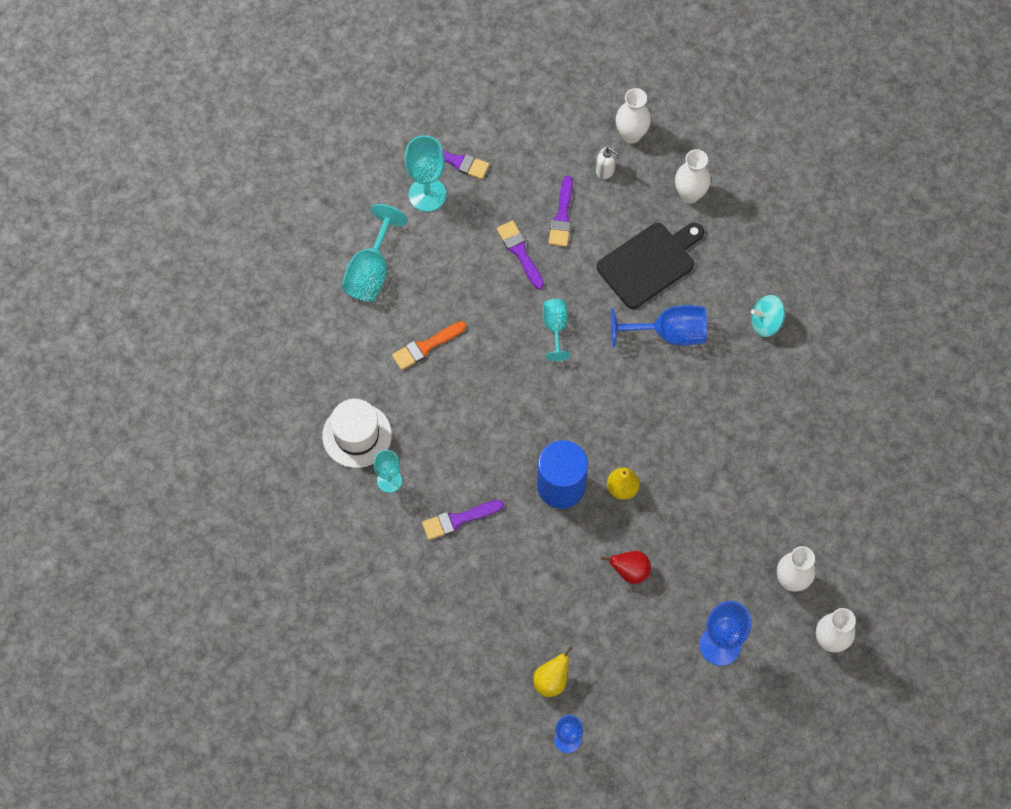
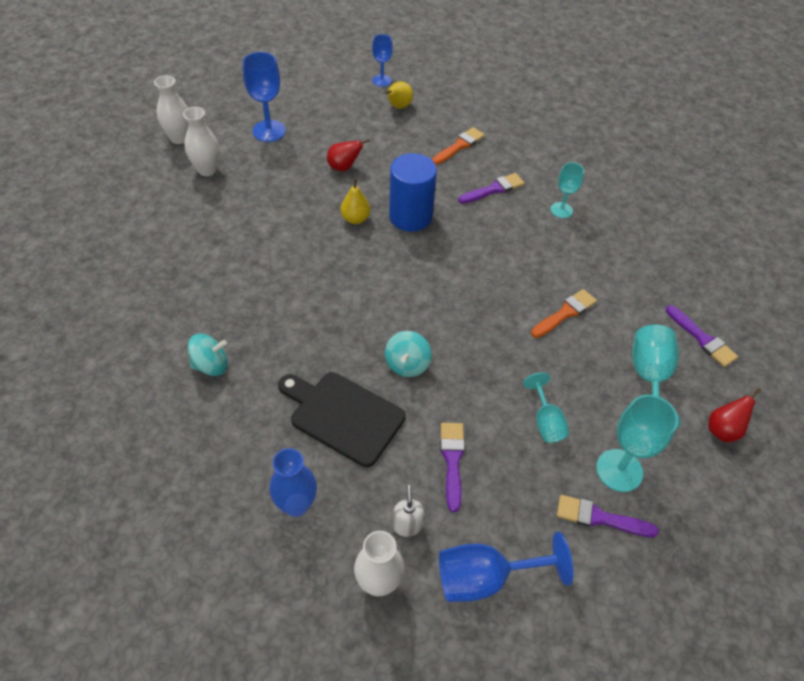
camera: 170 degrees right, 15 degrees down
white hat [322,399,392,468] -> none
purple brush [497,220,544,290] -> purple brush moved to [666,305,738,367]
turquoise goblet [543,299,570,361] -> turquoise goblet moved to [523,372,569,443]
white soap dispenser [596,147,619,179] -> white soap dispenser turned 60 degrees clockwise [393,485,424,537]
black cutting board [596,223,704,309] -> black cutting board turned 75 degrees clockwise [278,372,406,467]
blue goblet [611,305,707,347] -> blue goblet moved to [439,532,573,602]
white vase [675,149,711,204] -> blue vase [269,448,317,517]
none -> turquoise spinning top [385,331,432,377]
none -> orange brush [432,127,485,165]
none -> red pear [709,388,761,442]

